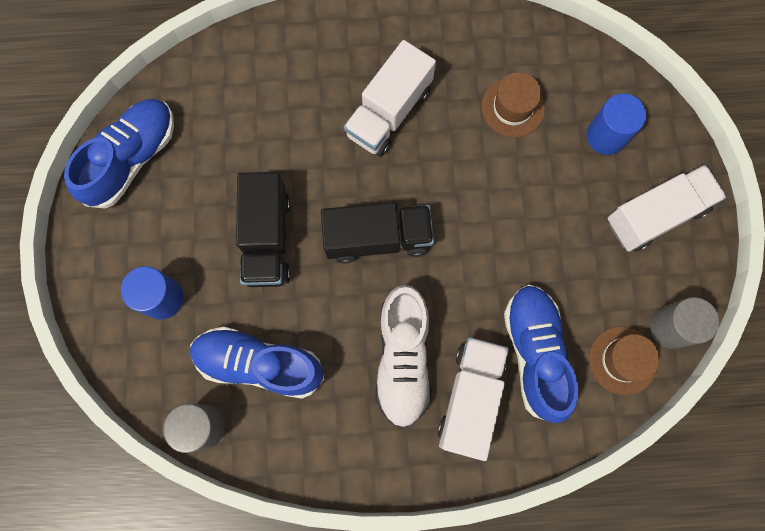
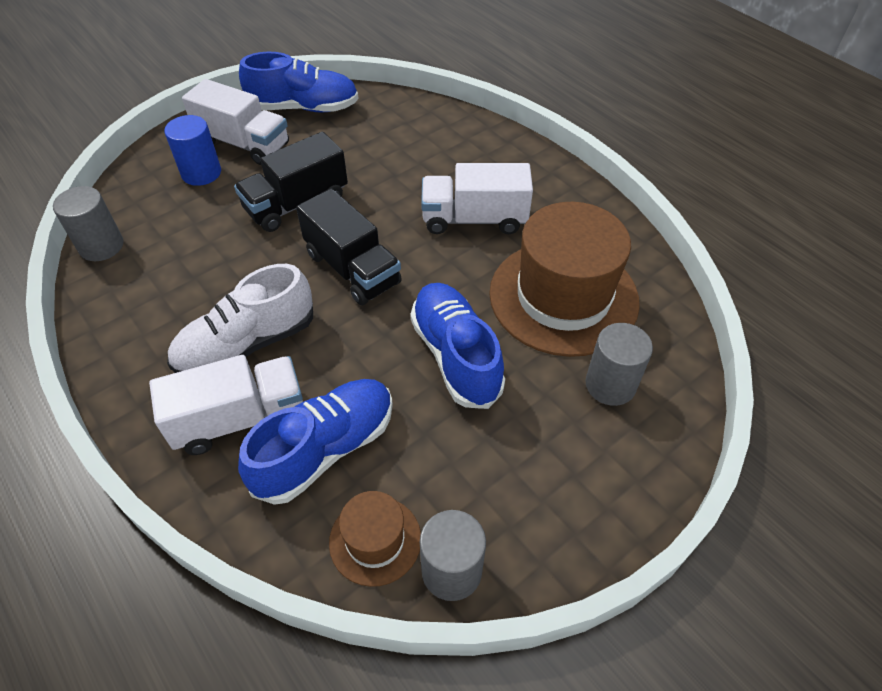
camera: 55 degrees right, 25 degrees down
blue shoe [190,327,324,399] -> blue shoe moved to [410,283,505,409]
brown hat [481,72,545,137] -> brown hat [489,202,640,357], size x2.06
blue cylinder [586,93,646,155] -> grey cylinder [585,323,653,406]
white truck [608,165,727,252] -> white truck moved to [182,79,289,165]

